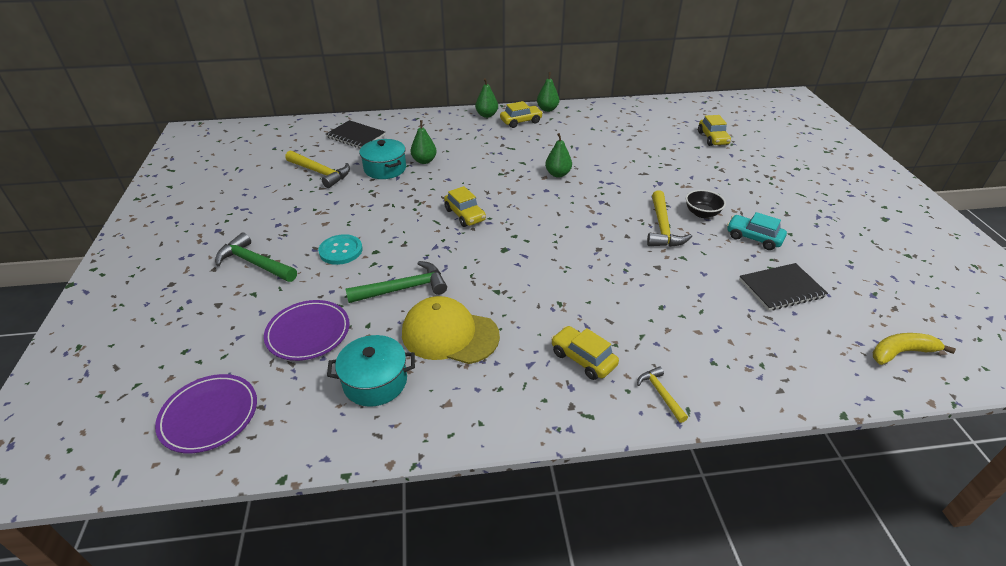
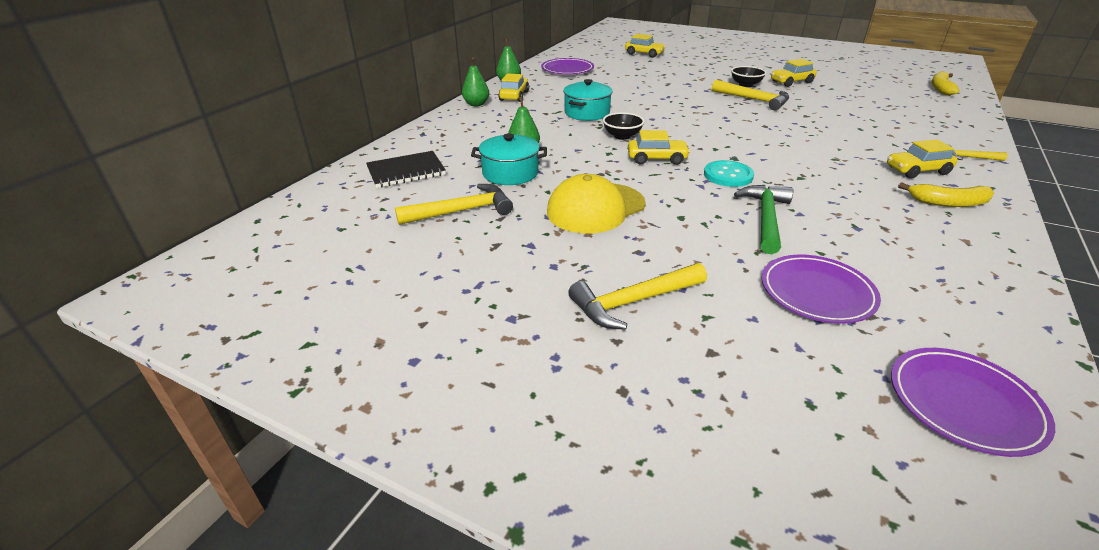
camera: 55 degrees left, 5 degrees down
green hammer [215,233,297,282] -> yellow hammer [568,263,707,330]
turquoise button [318,234,363,265] -> turquoise button moved to [704,160,754,187]
turquoise pot [327,335,415,406] -> turquoise pot moved to [563,79,613,121]
yellow cap [402,296,500,364] -> yellow cap moved to [547,174,646,233]
green pear [545,133,572,178] -> none
turquoise car [727,212,787,250] -> yellow car [771,59,817,87]
black notebook [739,263,828,311] -> none
none -> purple plate [541,58,594,74]
none -> black bowl [603,112,645,140]
none -> yellow banana [898,182,994,207]

